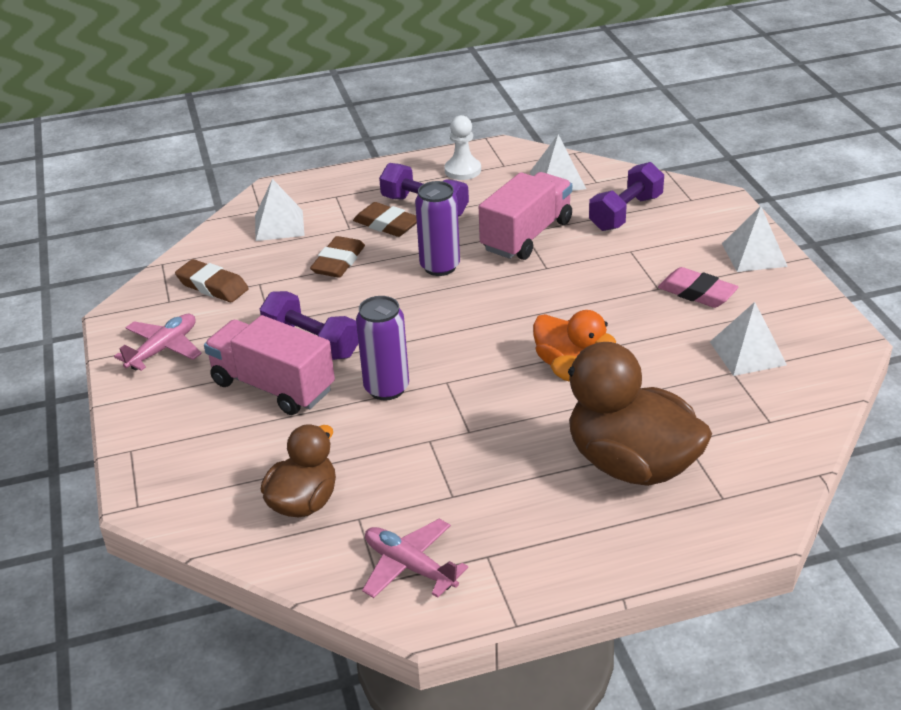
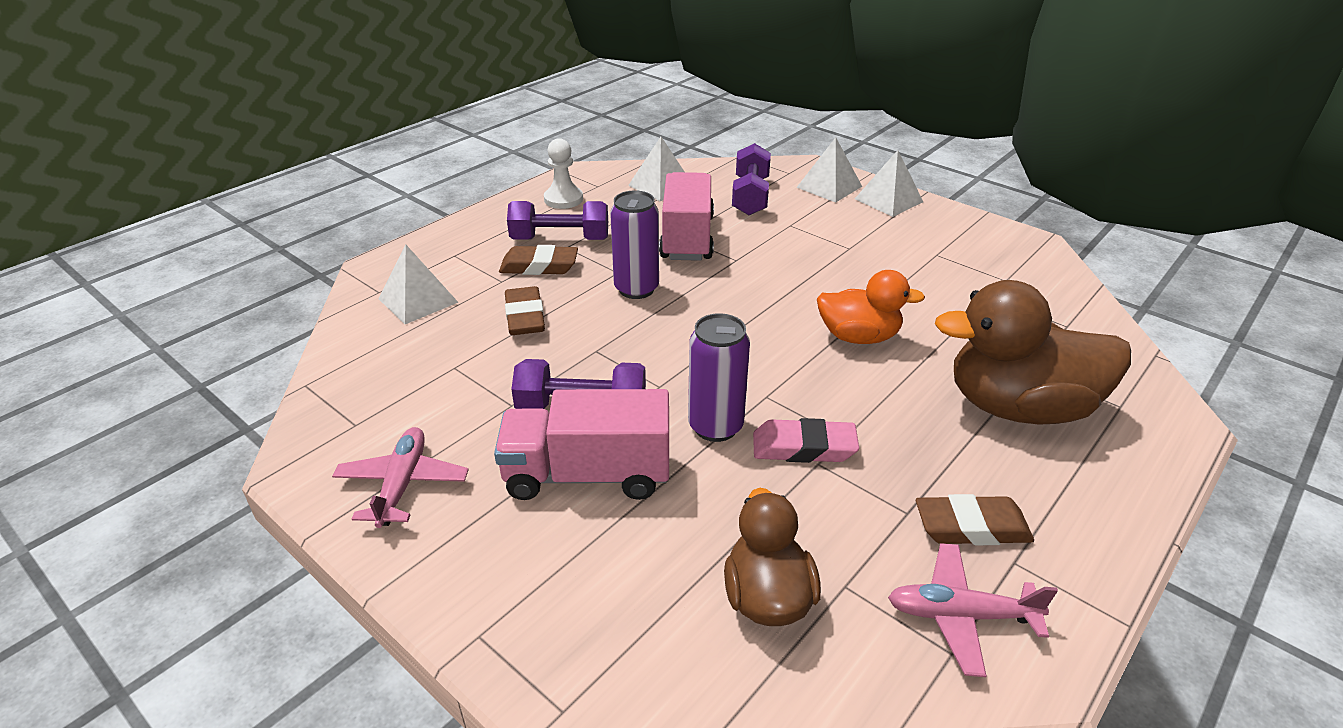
camera: 35 degrees left, 0 degrees up
brown eraser [175,259,249,302] -> brown eraser moved to [916,494,1034,545]
pink eraser [658,267,738,308] -> pink eraser moved to [753,418,859,463]
white pyramid [710,302,787,376] -> white pyramid moved to [796,137,862,203]

